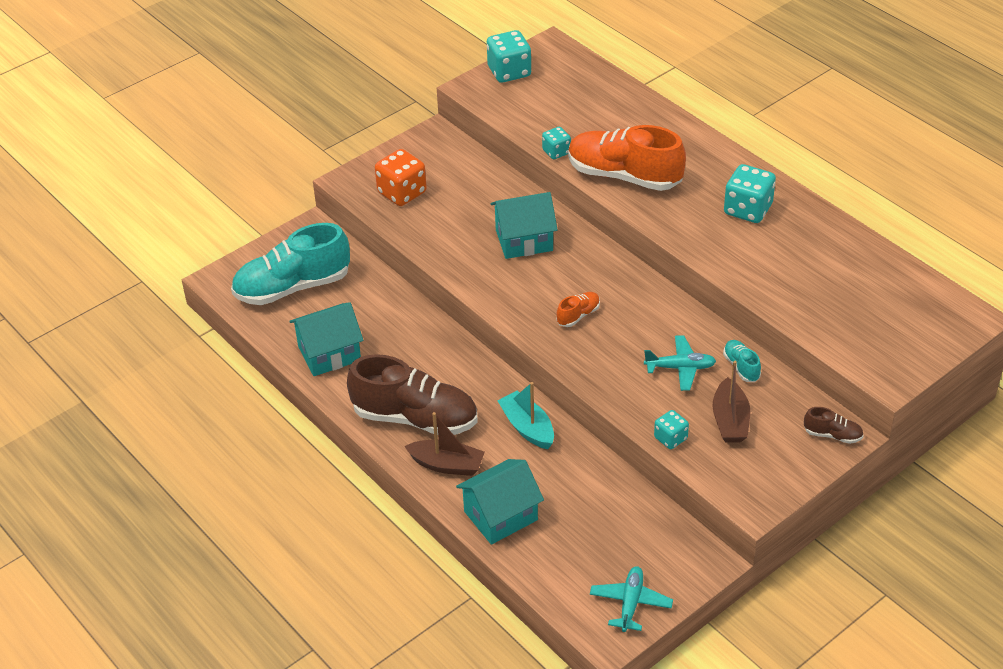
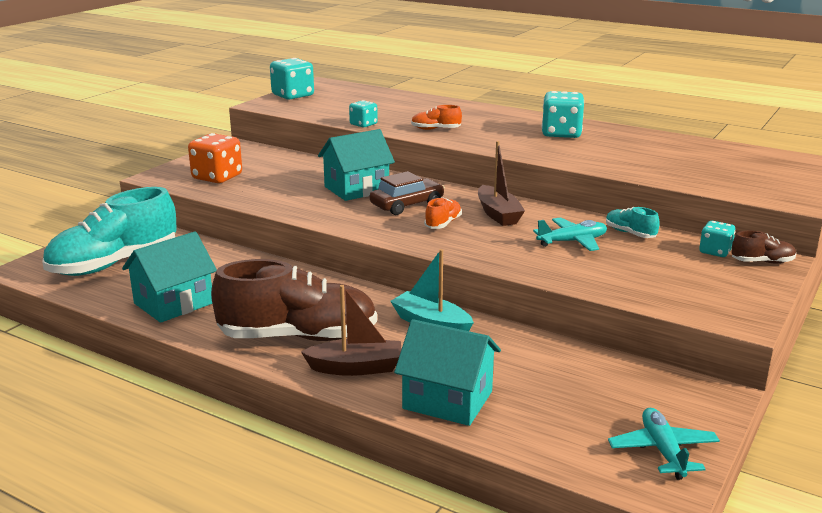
camera: 20 degrees left, 20 degrees down
turquoise house [456,459,544,545] -> turquoise house turned 75 degrees clockwise [394,319,501,426]
orange shoe [568,125,686,191] -> orange shoe [411,105,462,130], size x0.43
turquoise dice [654,410,689,449] -> turquoise dice moved to [699,221,735,257]
brown boat [712,361,750,443] -> brown boat moved to [478,141,525,226]
none -> brown car [370,171,445,215]

